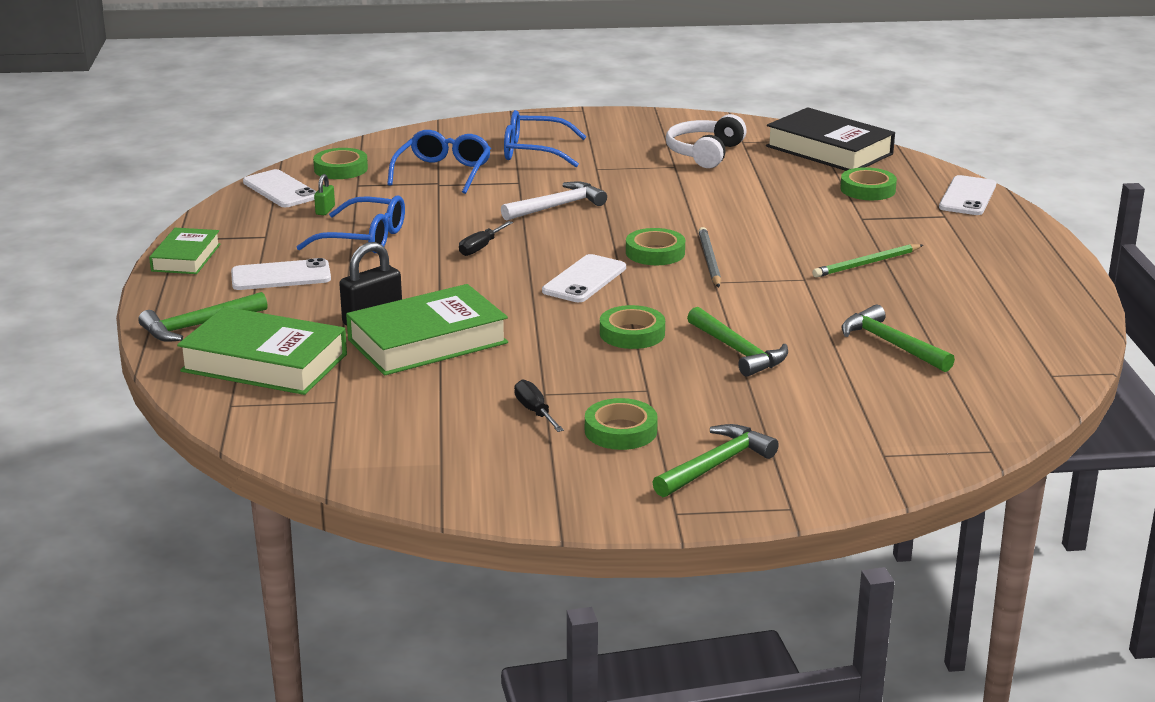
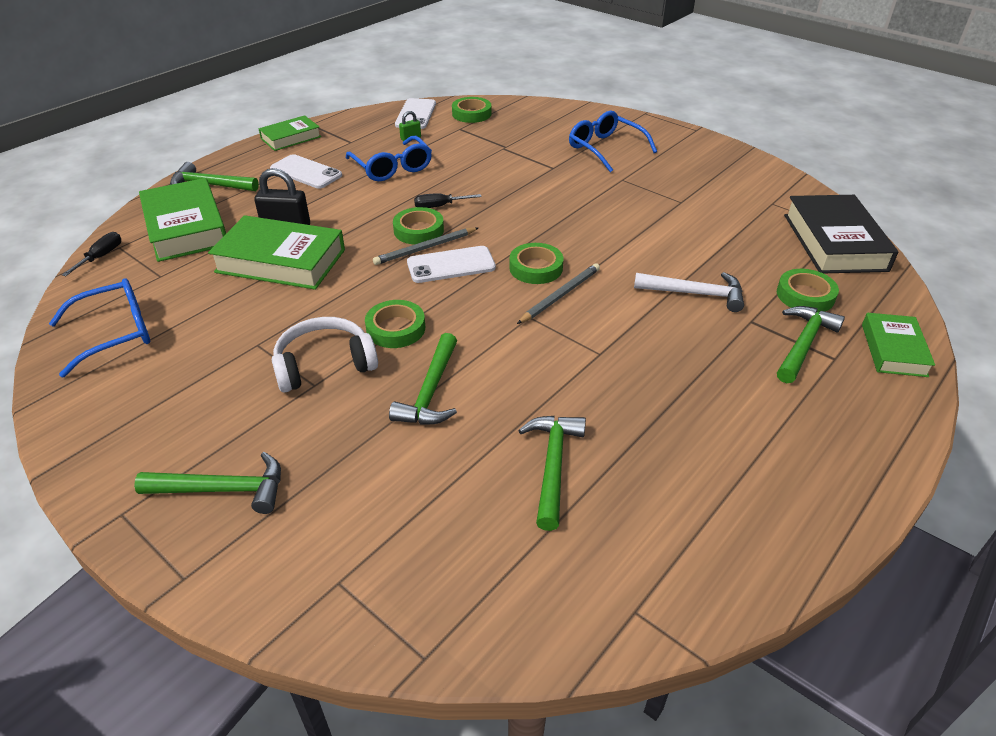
camera: 45 degrees right, 15 degrees up
blue glasses [387,130,491,194] -> blue glasses moved to [49,278,150,377]
white hammer [501,181,607,221] -> white hammer moved to [634,272,744,312]
black screwdriver [514,380,564,432] -> black screwdriver moved to [62,232,121,276]
green tape [585,398,658,450] -> green tape moved to [393,207,444,245]
white headphones [666,114,747,168] -> white headphones moved to [272,317,378,392]
green pencil [812,244,923,277] -> none
white phone [939,175,996,215] -> green book [862,313,935,377]
none -> grey pencil [373,227,478,265]
none -> green hammer [777,306,845,383]

